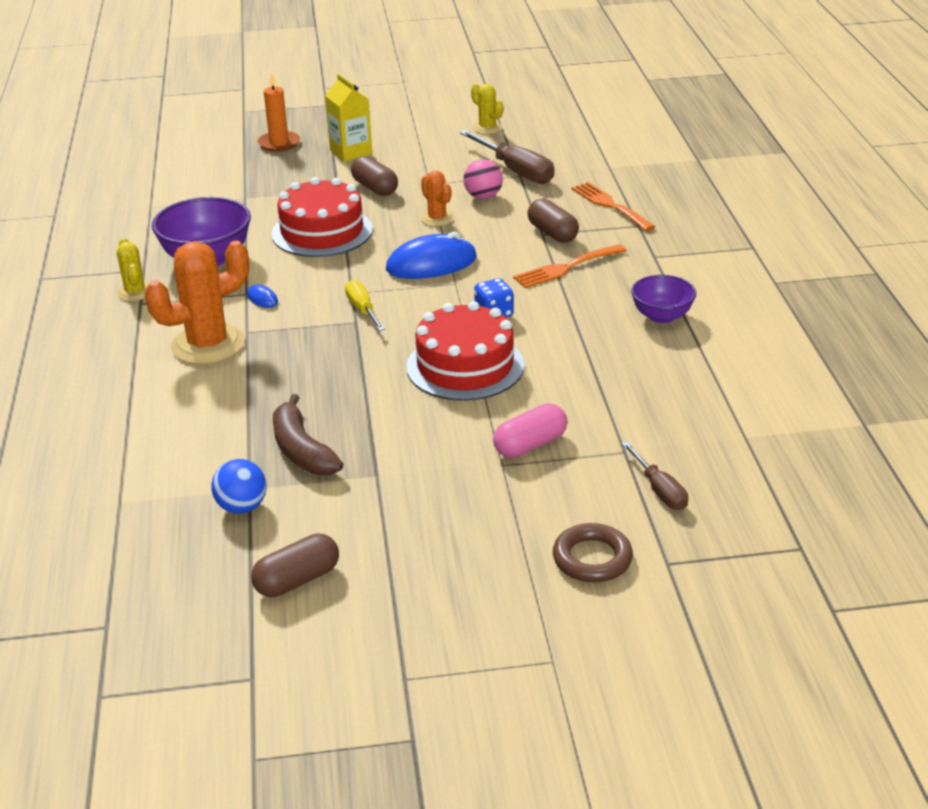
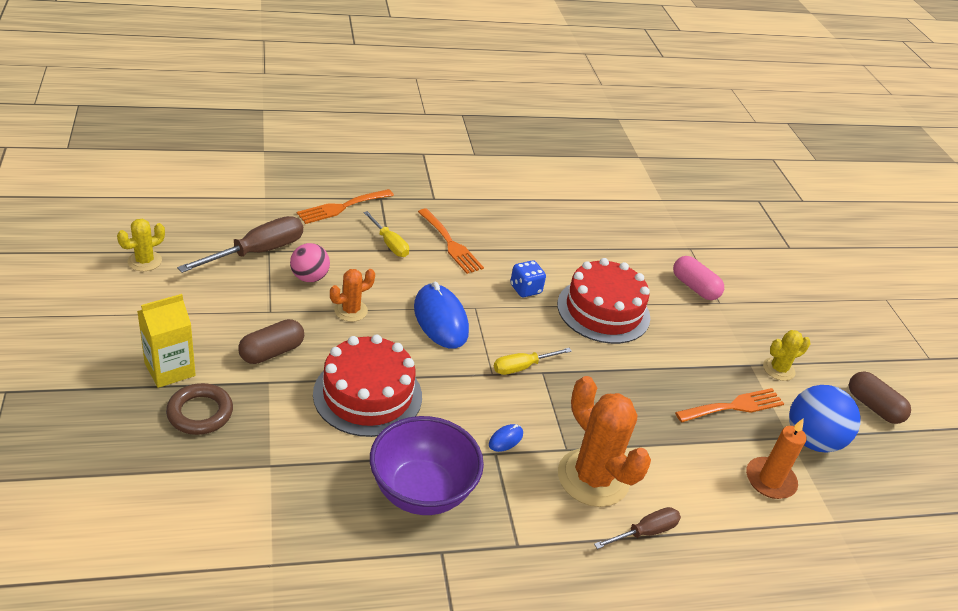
camera: 100 degrees left, 5 degrees up
yellow cactus [117,238,148,301] -> yellow cactus moved to [763,330,810,381]
blue ball [211,459,267,514] -> blue ball [789,385,860,453], size x1.56
orange candle [258,72,300,152] -> orange candle moved to [746,419,807,499]
brown banana [273,394,343,475] -> orange fork [675,388,784,422]
brown capsule [527,199,579,243] -> yellow screwdriver [364,211,409,257]
brown ring [553,523,633,582] -> brown ring moved to [166,383,233,435]
brown screwdriver [621,441,688,510] -> brown screwdriver moved to [594,507,681,549]
purple bowl [631,275,696,324] -> none

